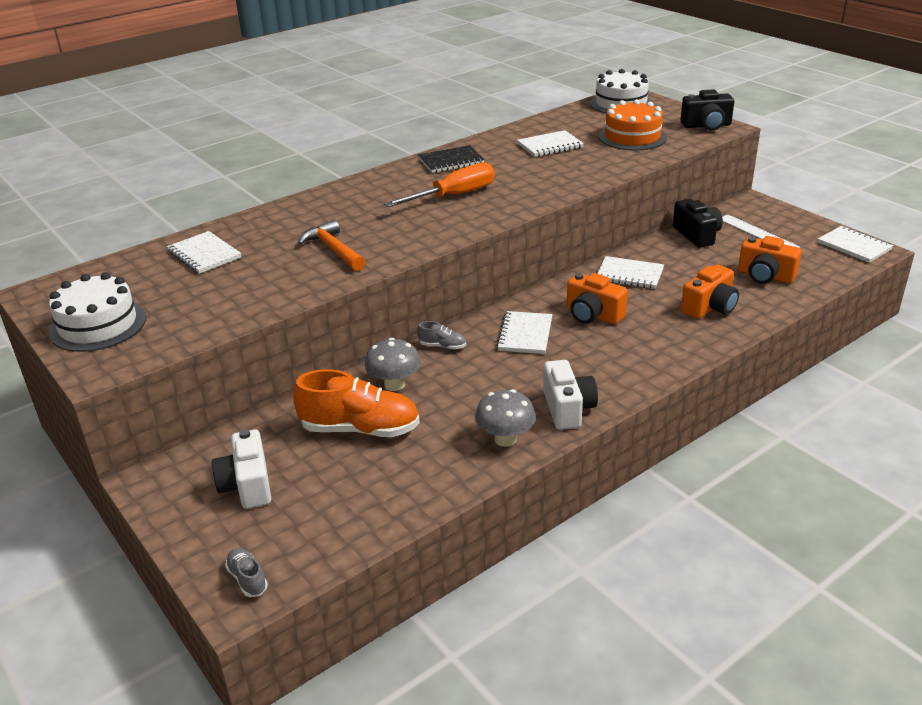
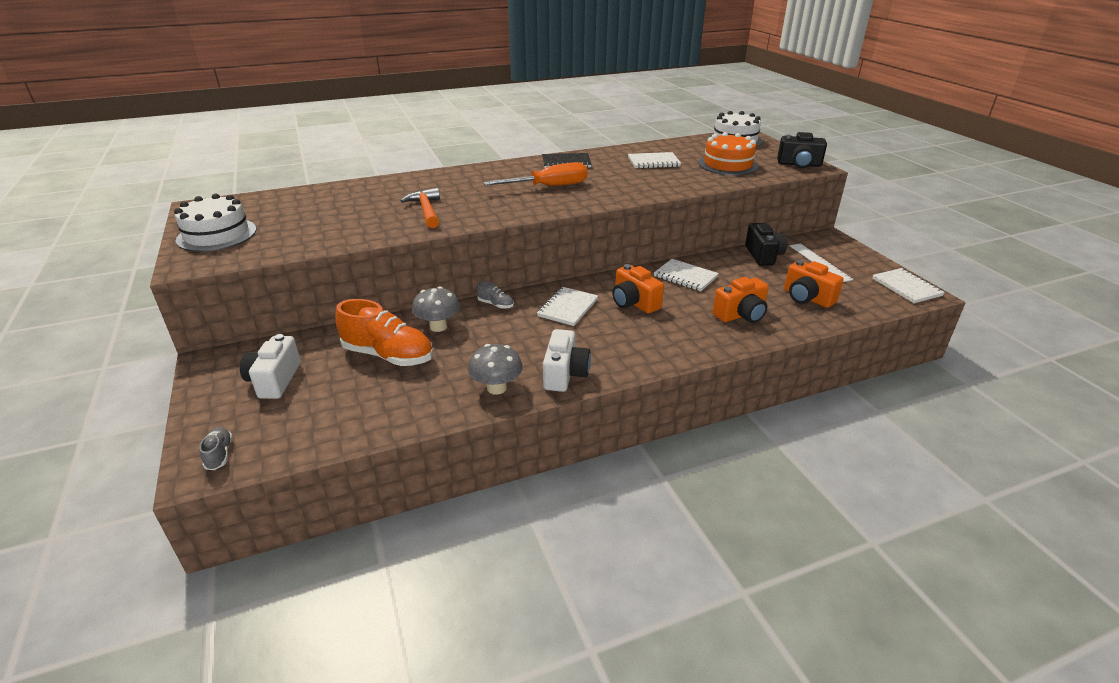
camera: 15 degrees right, 0 degrees up
white notebook [167,231,241,274] -> none

